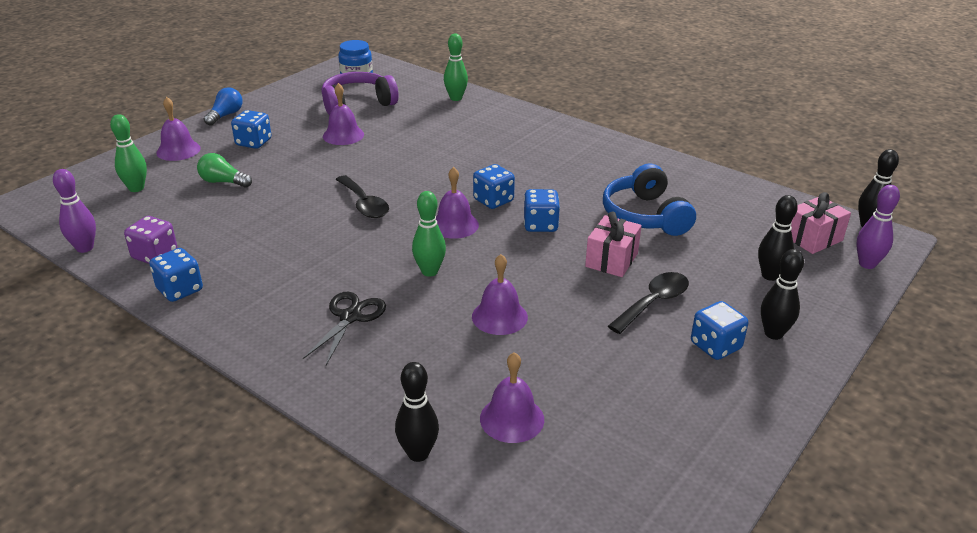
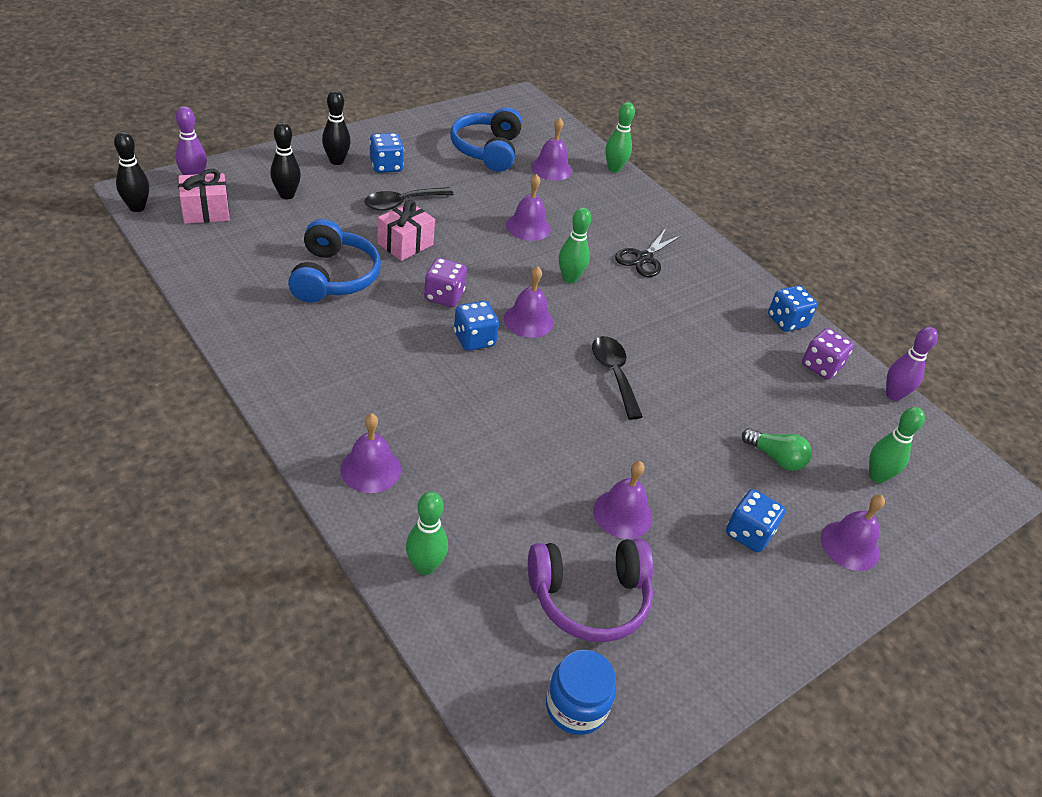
camera: 170 degrees left, 10 degrees up
blue light bulb [204,87,242,126] -> none
black bowling pin [395,362,439,462] -> green bowling pin [605,102,635,173]
blue dice [524,189,560,232] -> purple dice [424,258,467,307]
none -> purple bell [340,413,401,493]
none -> blue headphones [450,107,522,172]

